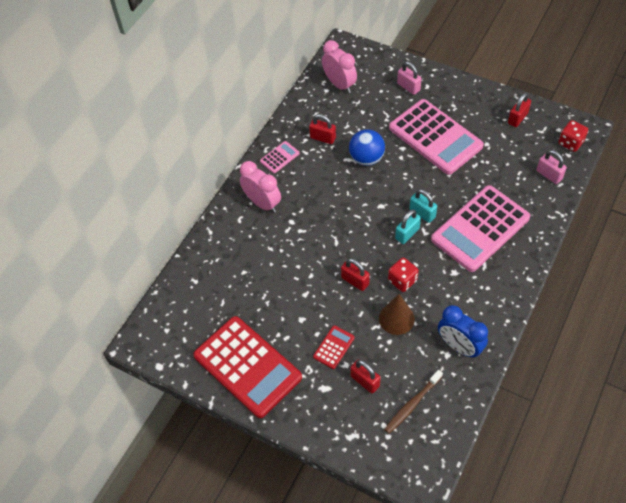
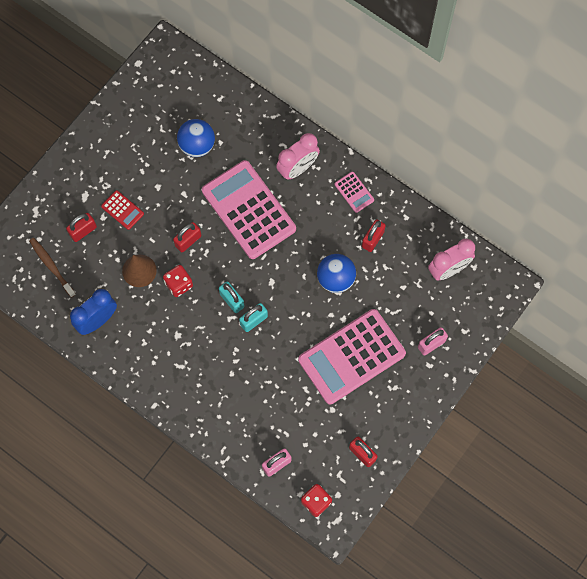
camera: 95 degrees right, 15 degrees up
red calculator [193,316,302,418] -> none
pink calculator [431,185,530,272] -> pink calculator moved to [202,160,296,259]
none -> blue ball [177,119,215,157]

